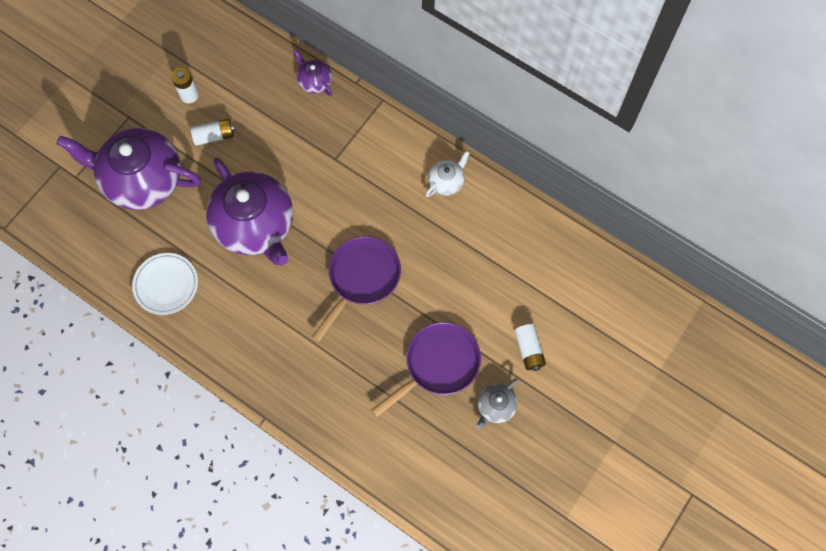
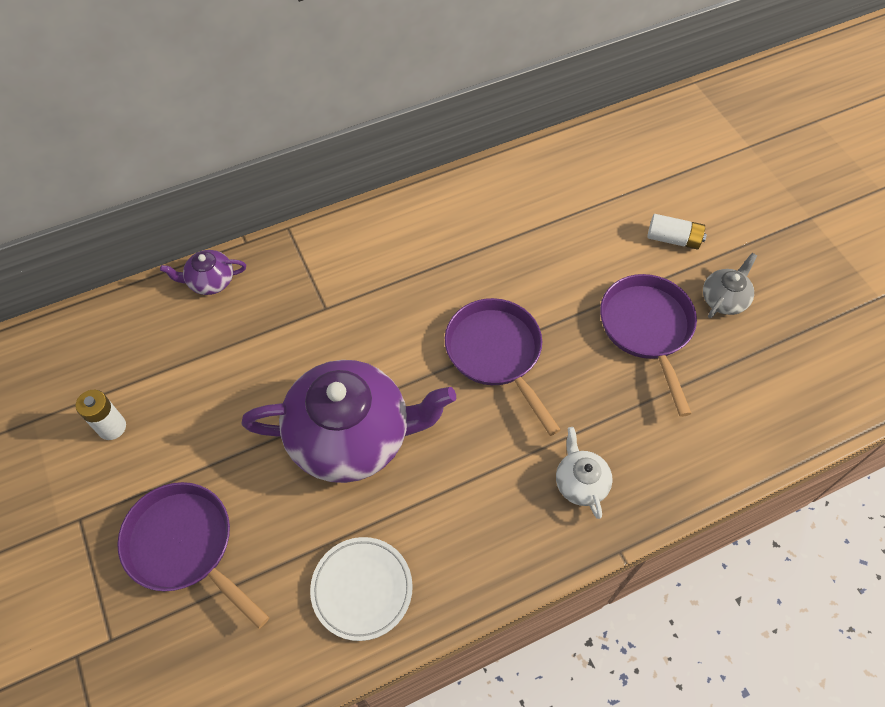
camera: 60 degrees left, 10 degrees down
purple teapot [57,128,201,210] -> purple pan [117,482,269,629]
white battery [190,119,235,146] -> none
white teapot [426,151,470,197] -> white teapot moved to [556,427,613,519]
grey teapot [476,379,518,429] -> grey teapot turned 120 degrees counterclockwise [703,253,757,318]

